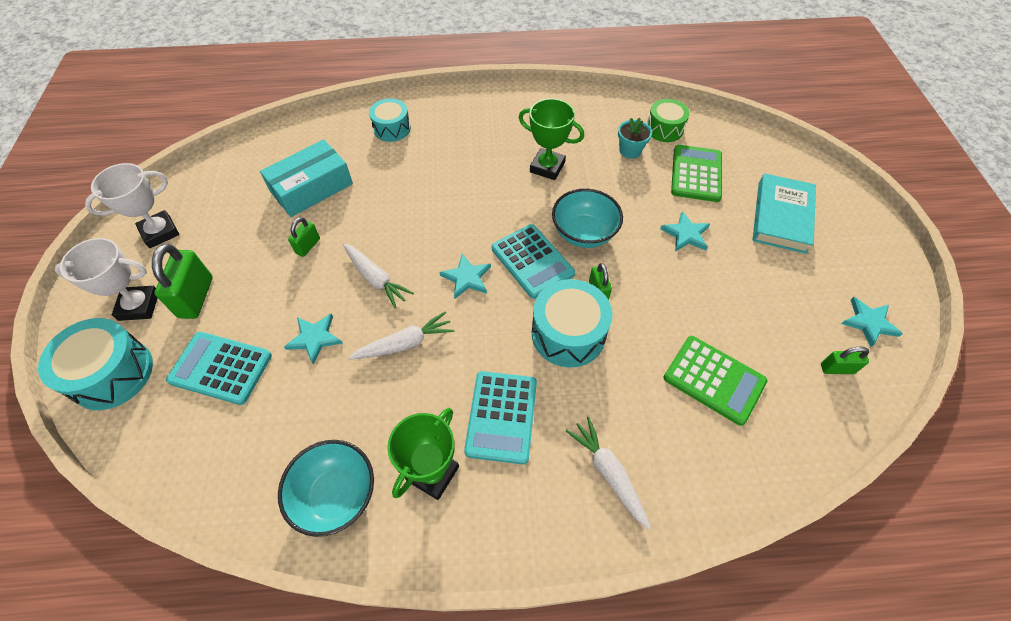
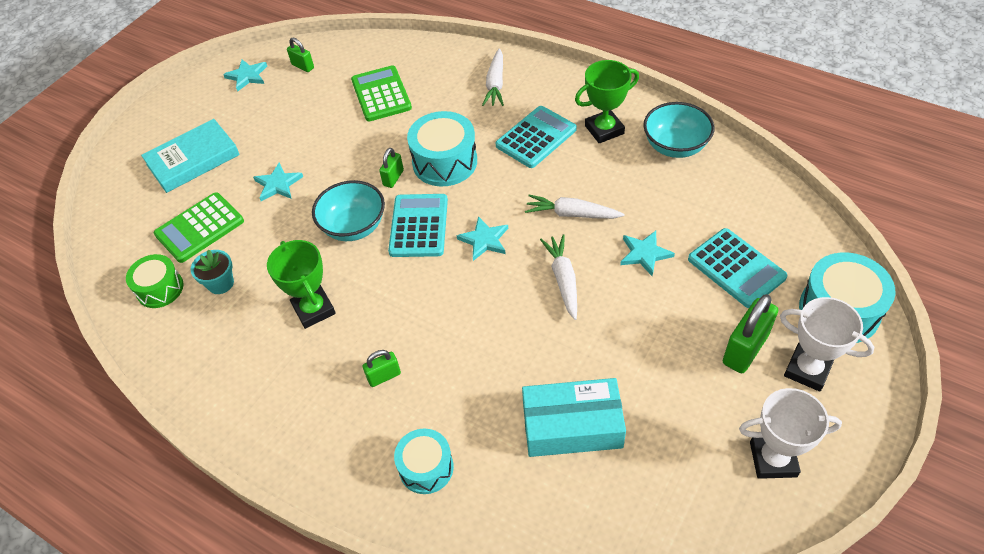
camera: 140 degrees left, 5 degrees down
green padlock [288,217,320,257] -> green padlock moved to [363,350,401,387]

